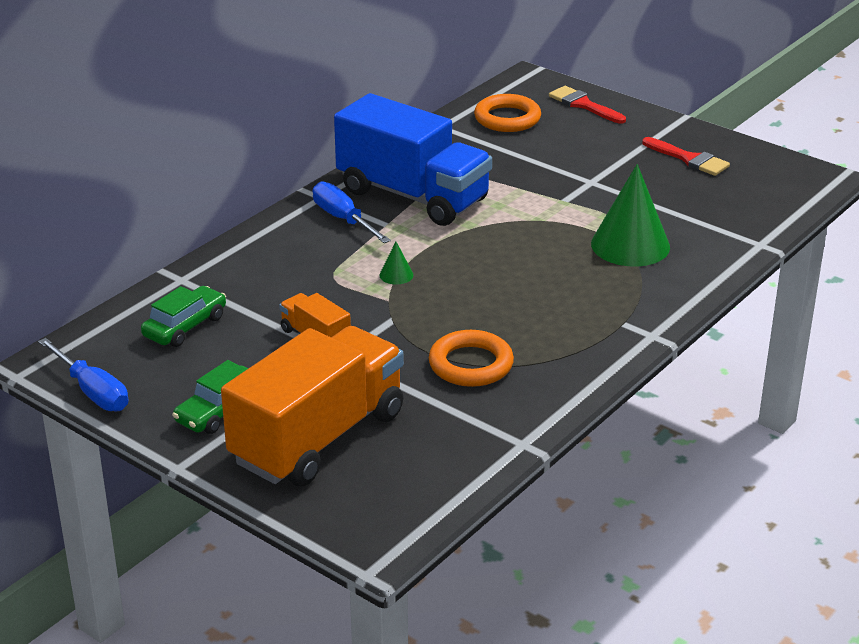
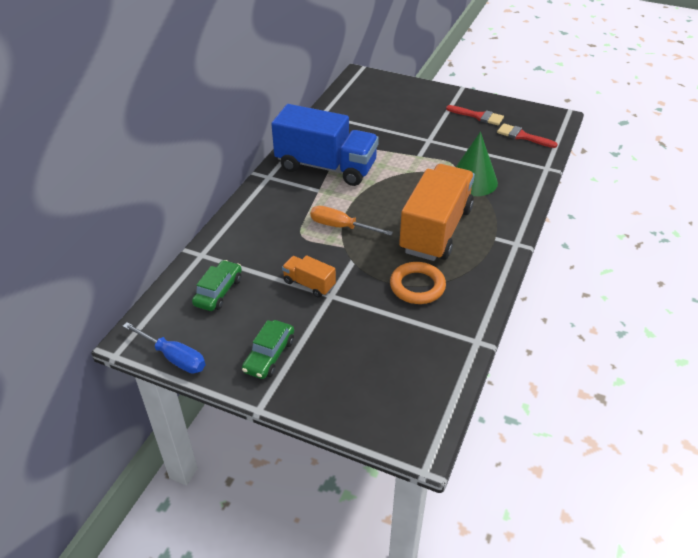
camera: 15 degrees left, 10 degrees up
orange truck [221,326,404,486] -> orange truck moved to [399,164,475,261]
blue screwdriver [313,181,391,243] -> none
green cone [379,242,413,285] -> orange screwdriver [310,206,393,236]
orange ring [474,94,541,132] -> none
red brush [549,86,626,124] -> red brush moved to [497,123,558,148]

